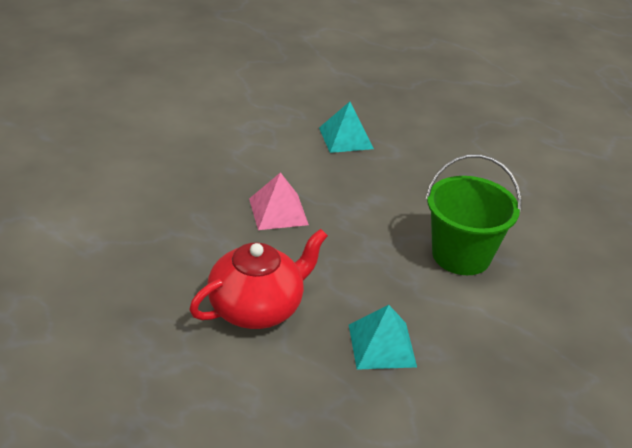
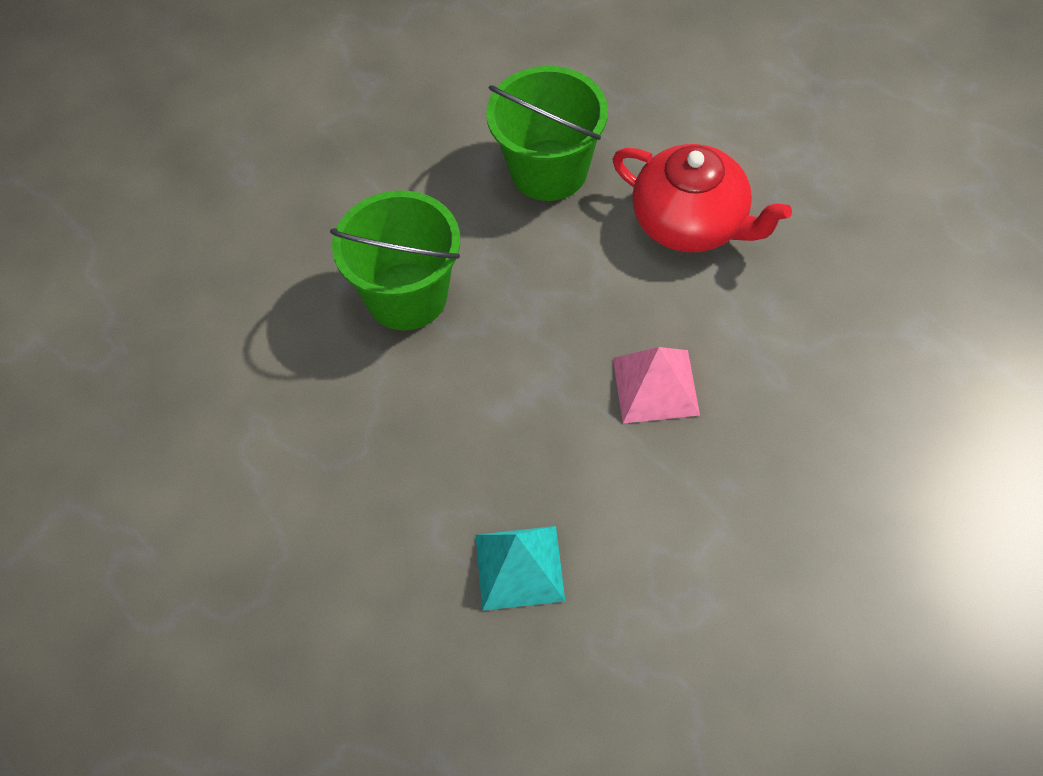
camera: 165 degrees left, 20 degrees up
red teapot [189,229,328,329] -> red teapot turned 120 degrees counterclockwise [613,144,792,252]
turquoise pyramid [349,305,417,370] -> green bucket [486,66,608,201]

